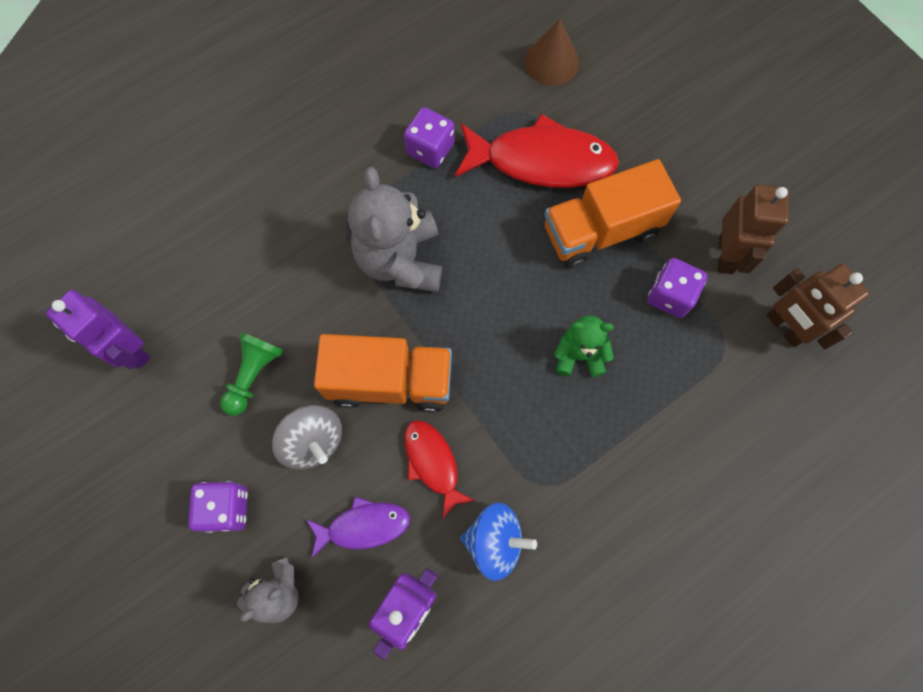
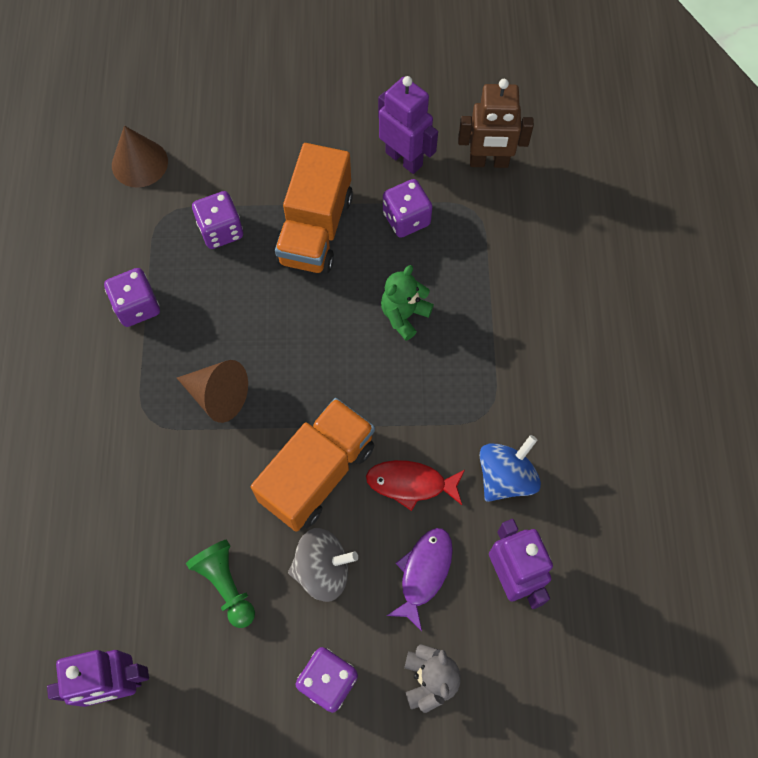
camera: 55 degrees left, 5 degrees down
grey teddy bear [348,167,442,292] -> brown cone [177,360,248,423]
red fish [455,114,619,188] -> purple dice [192,191,243,249]
brown robot [718,184,789,274] -> purple robot [378,76,438,174]

